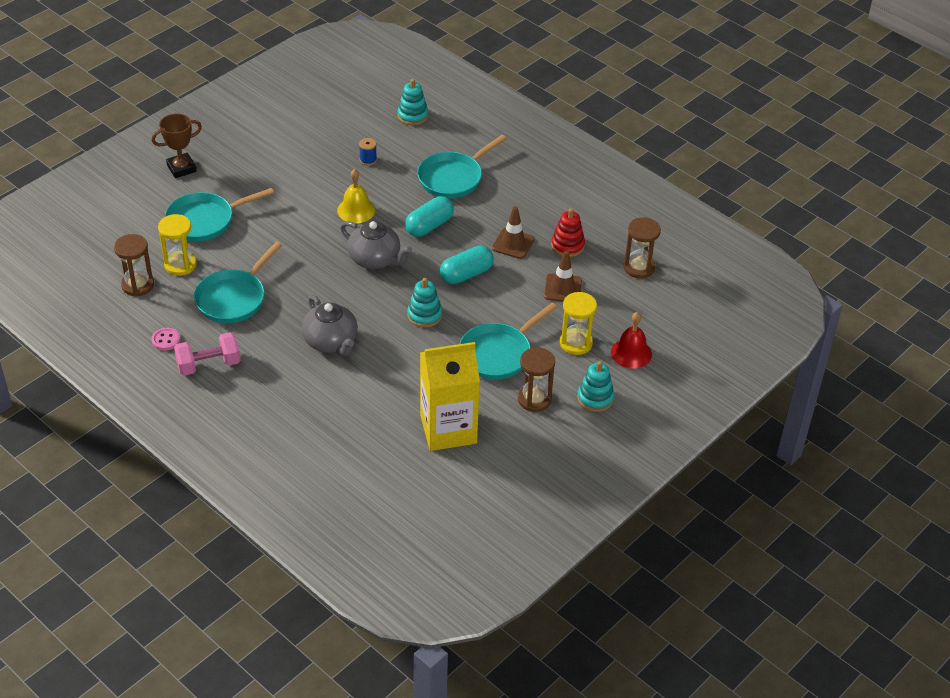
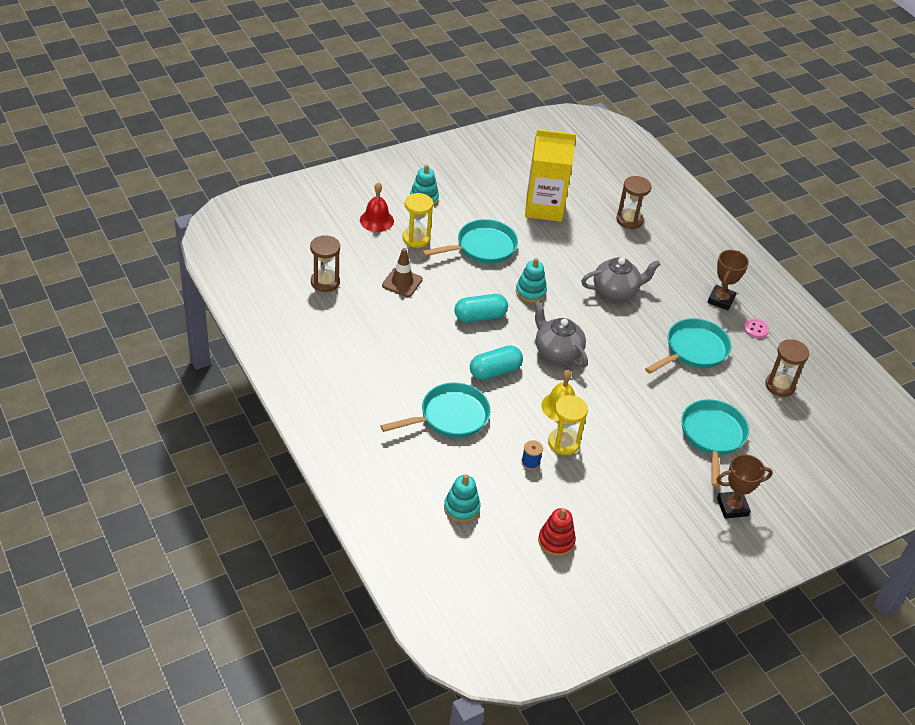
camera: 165 degrees left, 0 degrees up
yellow hourglass [158,214,196,276] -> yellow hourglass moved to [548,395,588,455]
turquoise pan [165,188,274,242] -> turquoise pan turned 75 degrees counterclockwise [681,399,749,487]
pink dumbbell [174,332,241,376] -> brown trophy [707,250,749,310]
grey teapot [302,295,358,356] -> grey teapot turned 90 degrees clockwise [581,257,661,301]
brown traffic cone [492,206,535,259] -> none
brown hourglass [518,347,555,412] -> brown hourglass moved to [617,176,651,229]
red stacking toy [551,208,585,257] -> red stacking toy moved to [538,508,576,556]

